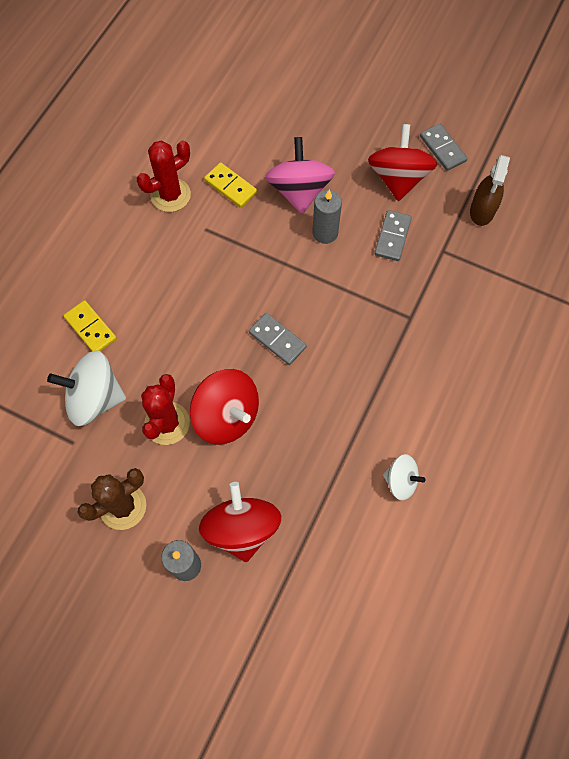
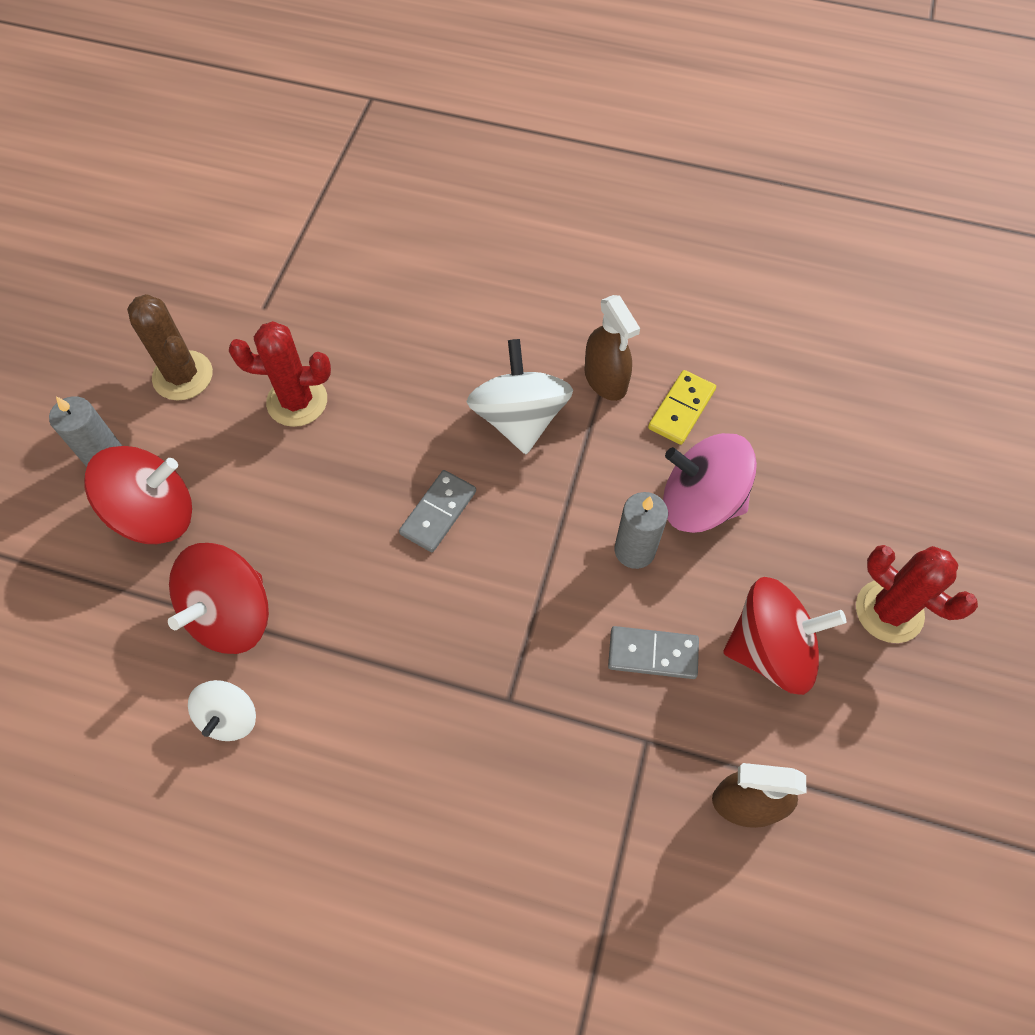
camera: 80 degrees right, 5 degrees down
white spinning top [47,351,126,426] -> white spinning top moved to [466,339,573,454]
yellow domino [63,300,117,352] -> none
red cactus [137,140,191,212] -> red cactus moved to [856,545,978,643]
red spinning top [190,369,259,445] -> red spinning top moved to [168,543,269,654]
pink spinning top [265,137,335,214] -> pink spinning top turned 150 degrees counterclockwise [663,433,757,533]
grey domino [420,124,468,171] -> none
none -> brown spray bottle [584,295,640,401]

